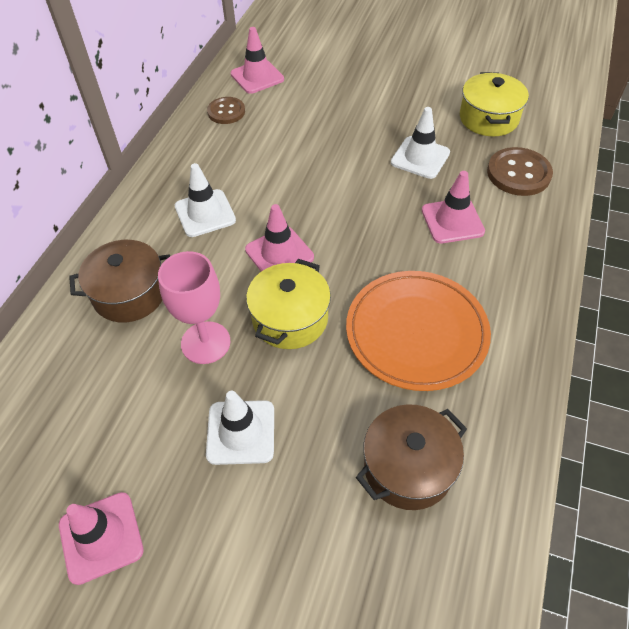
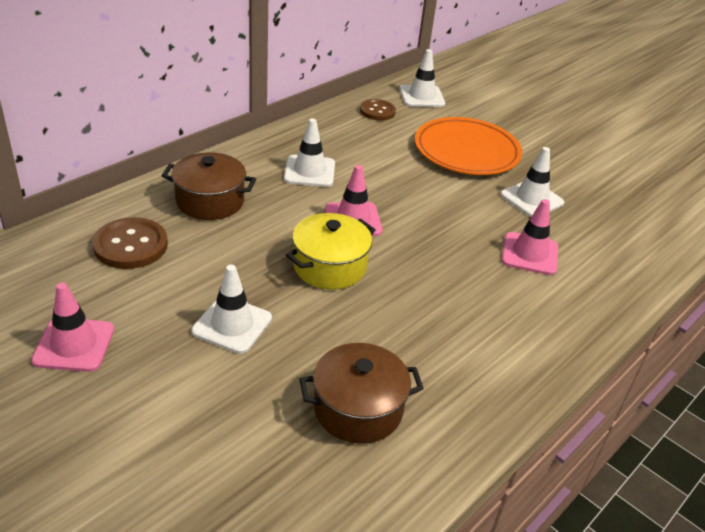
camera: 20 degrees right, 15 degrees down
pink goblet [158,251,230,364] -> none
pink traffic cone [231,27,284,94] -> white traffic cone [400,49,445,107]
orange plate [346,271,491,391] -> orange plate moved to [415,117,522,175]
yellow pot [460,72,529,136] -> none
brown button [487,147,553,196] -> brown button moved to [92,217,168,269]

